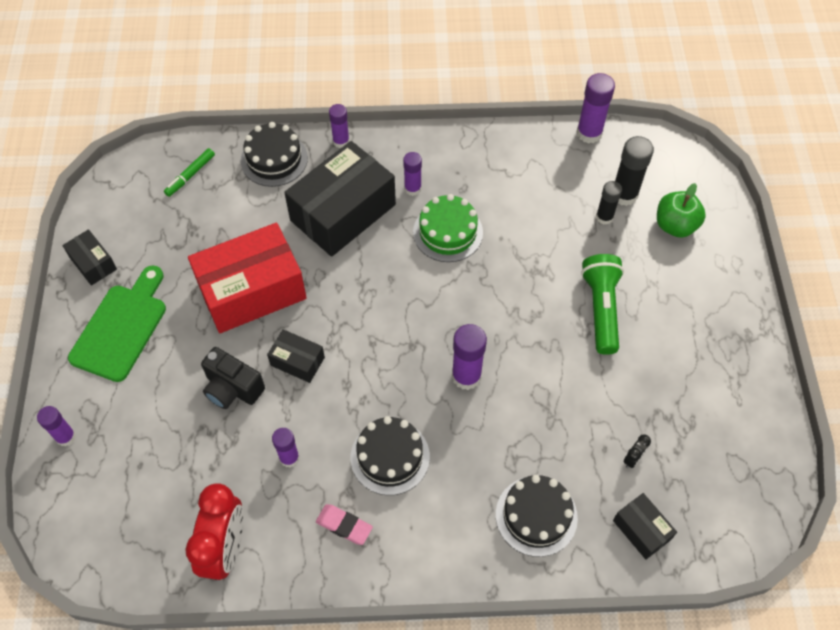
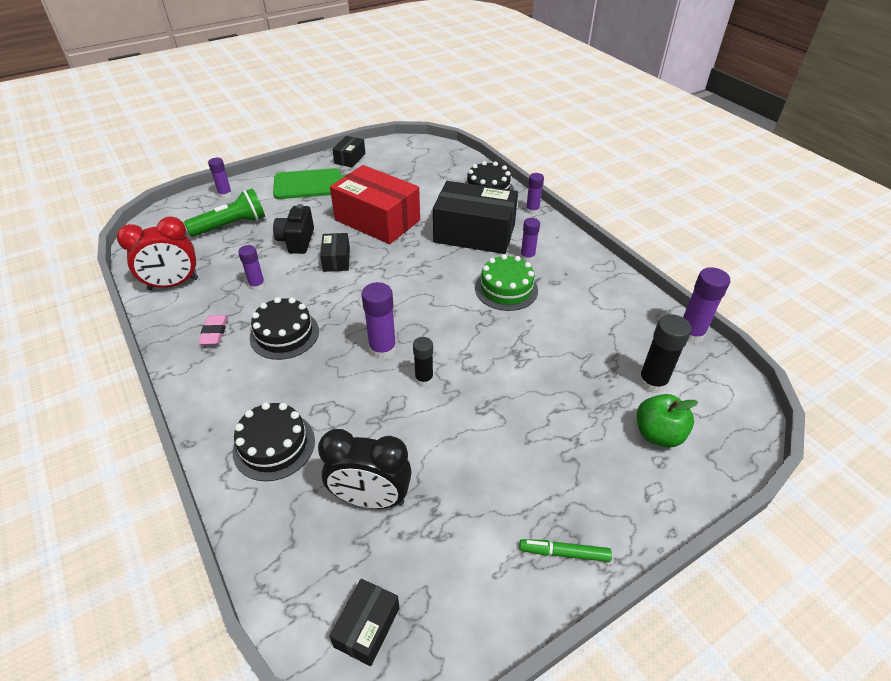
camera: 60 degrees right, 15 degrees down
green marker [164,148,215,197] -> green marker moved to [519,539,612,562]
green flashlight [581,254,624,355] -> green flashlight moved to [184,188,265,237]
black glue stick [596,181,622,225] -> black glue stick moved to [413,337,433,386]
black box [613,493,677,560] -> black box moved to [329,579,400,666]
black clock [624,434,651,468] -> black clock [318,429,412,509], size x2.48

